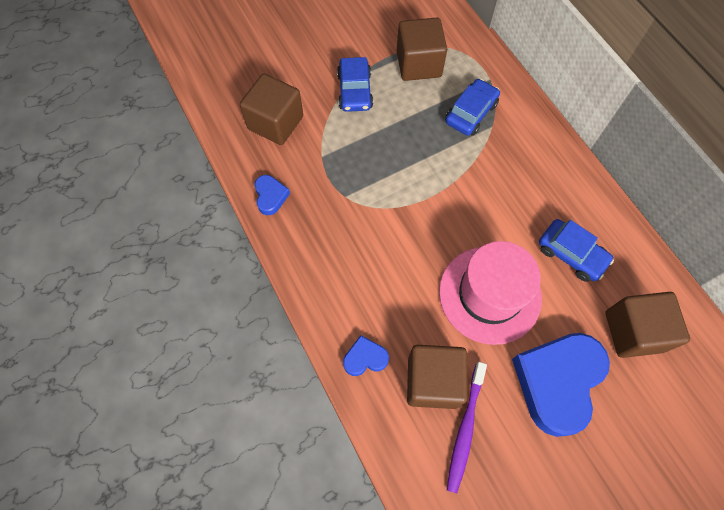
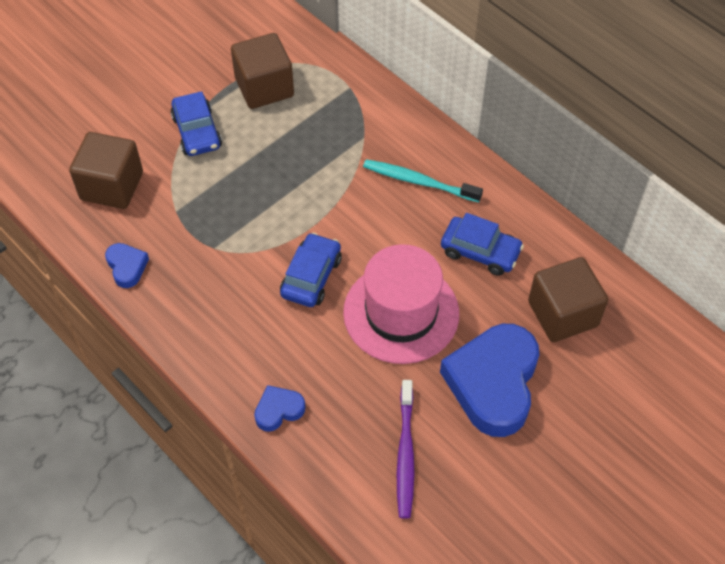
camera: 15 degrees left, 10 degrees down
brown cube [407,345,468,409] -> none
blue car [445,79,500,136] -> blue car moved to [280,233,342,307]
none -> turquoise toothbrush [363,159,483,202]

